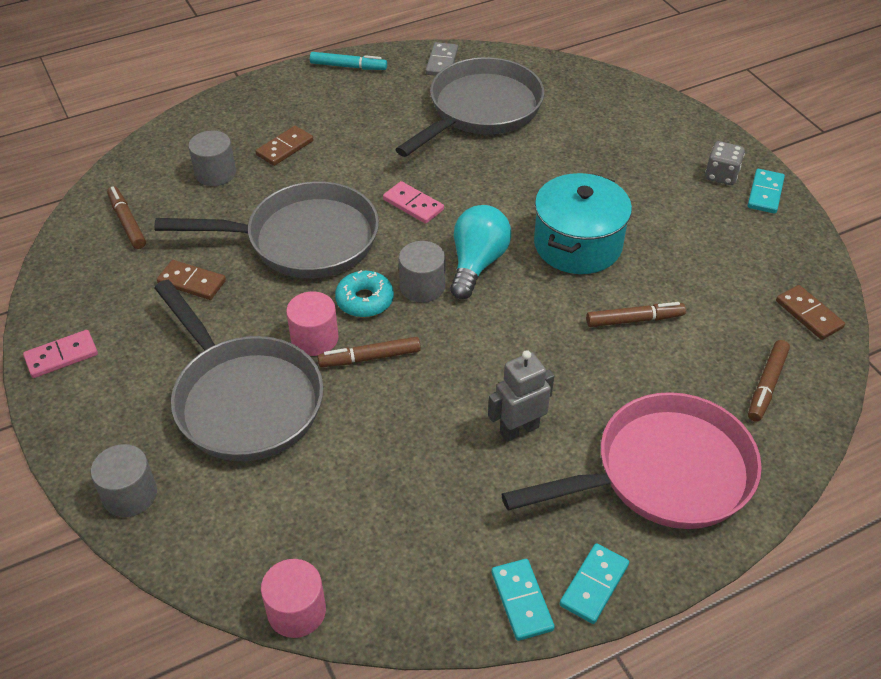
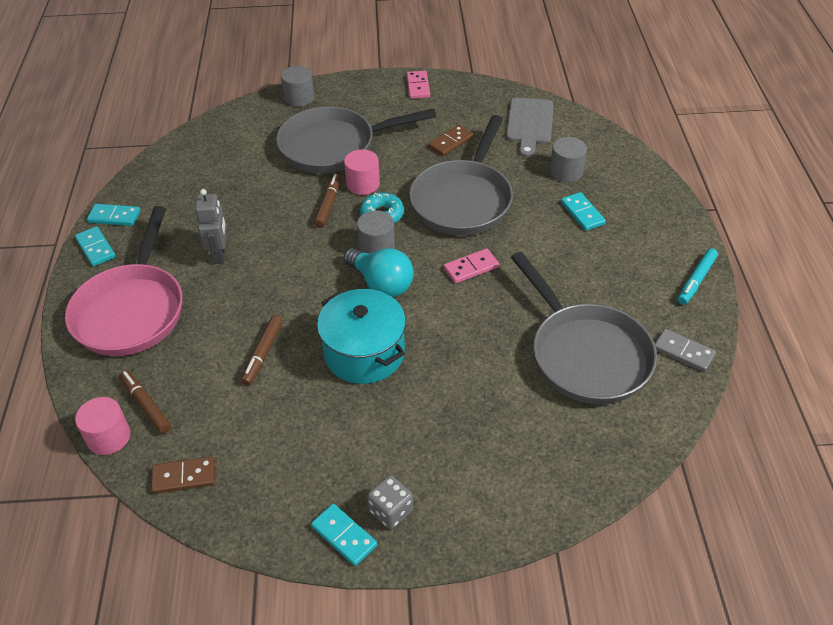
camera: 115 degrees right, 0 degrees up
brown marker [107,186,146,249] -> grey cutting board [506,98,554,158]
brown domino [256,126,313,166] -> turquoise domino [561,192,606,231]
pink cylinder [261,559,326,638] -> pink cylinder moved to [75,397,131,455]

